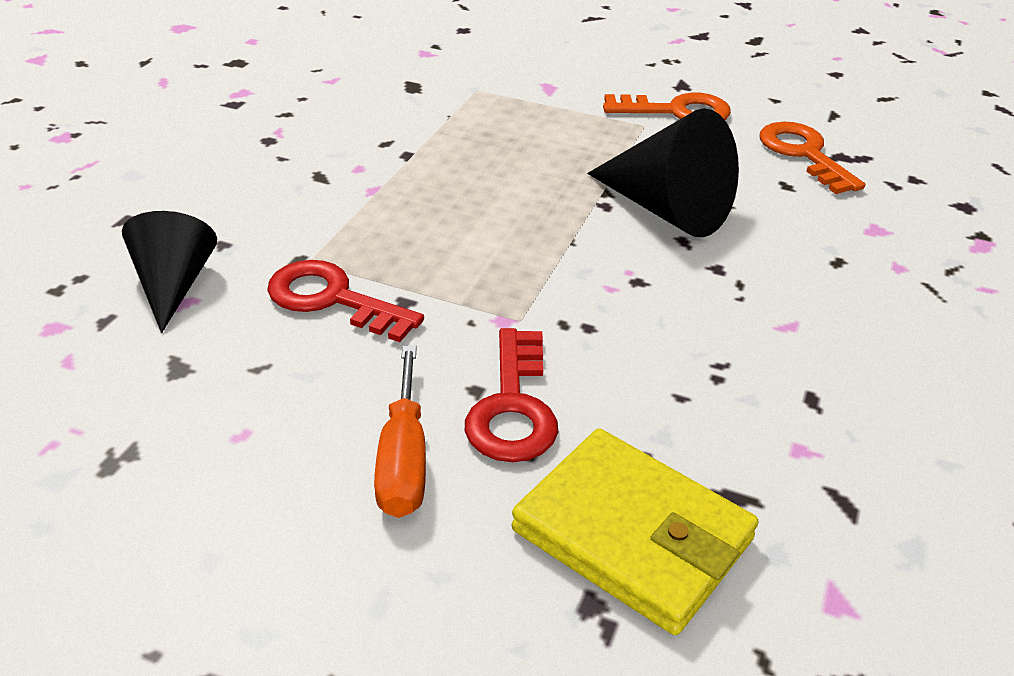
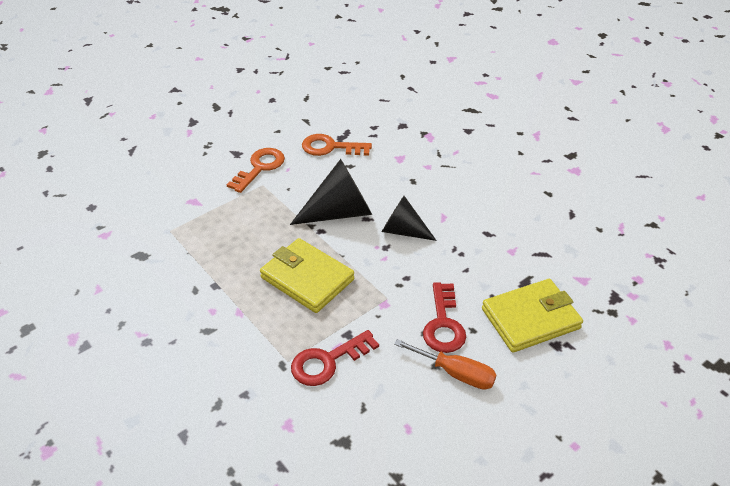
camera: 60 degrees left, 5 degrees up
black cone [122,211,217,333] -> black cone moved to [382,196,437,241]
red key [465,328,558,462] -> red key turned 60 degrees clockwise [423,282,466,353]
none -> yellow wallet [260,238,354,313]

